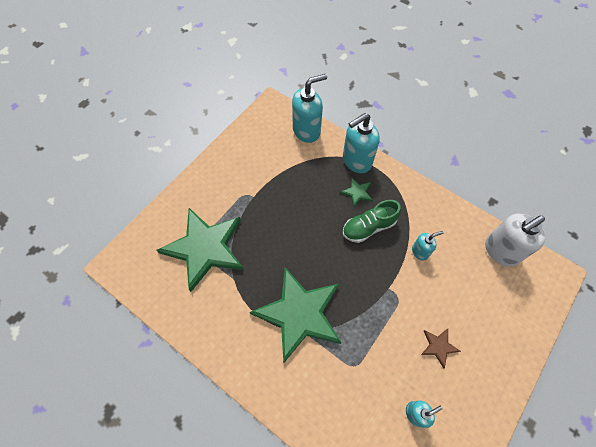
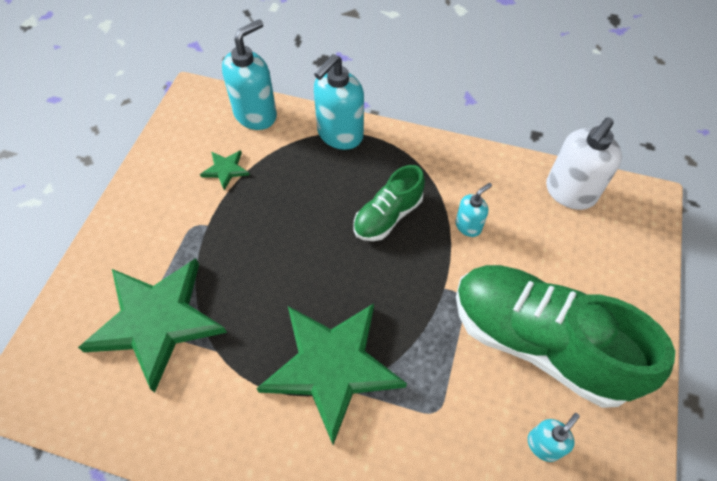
camera: 20 degrees left, 5 degrees down
green star [340,177,373,208] -> green star moved to [200,150,249,190]
brown star [421,329,461,368] -> green shoe [456,265,675,408]

